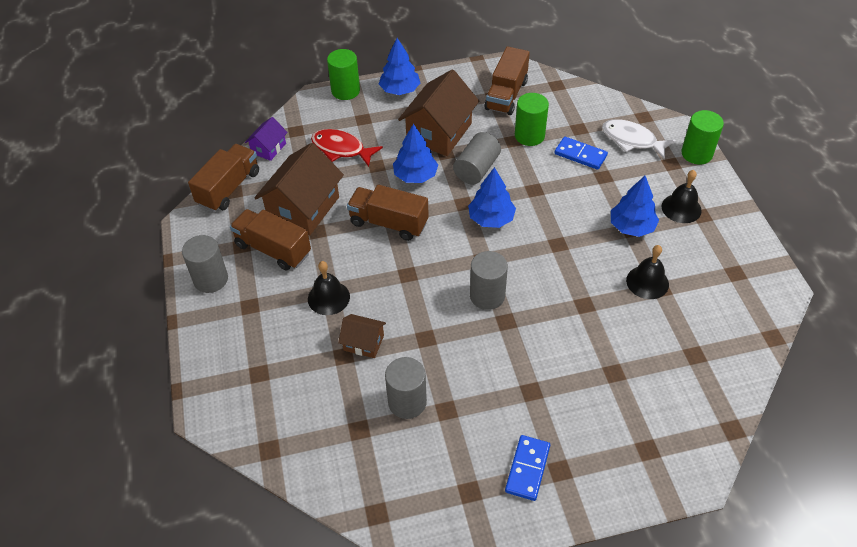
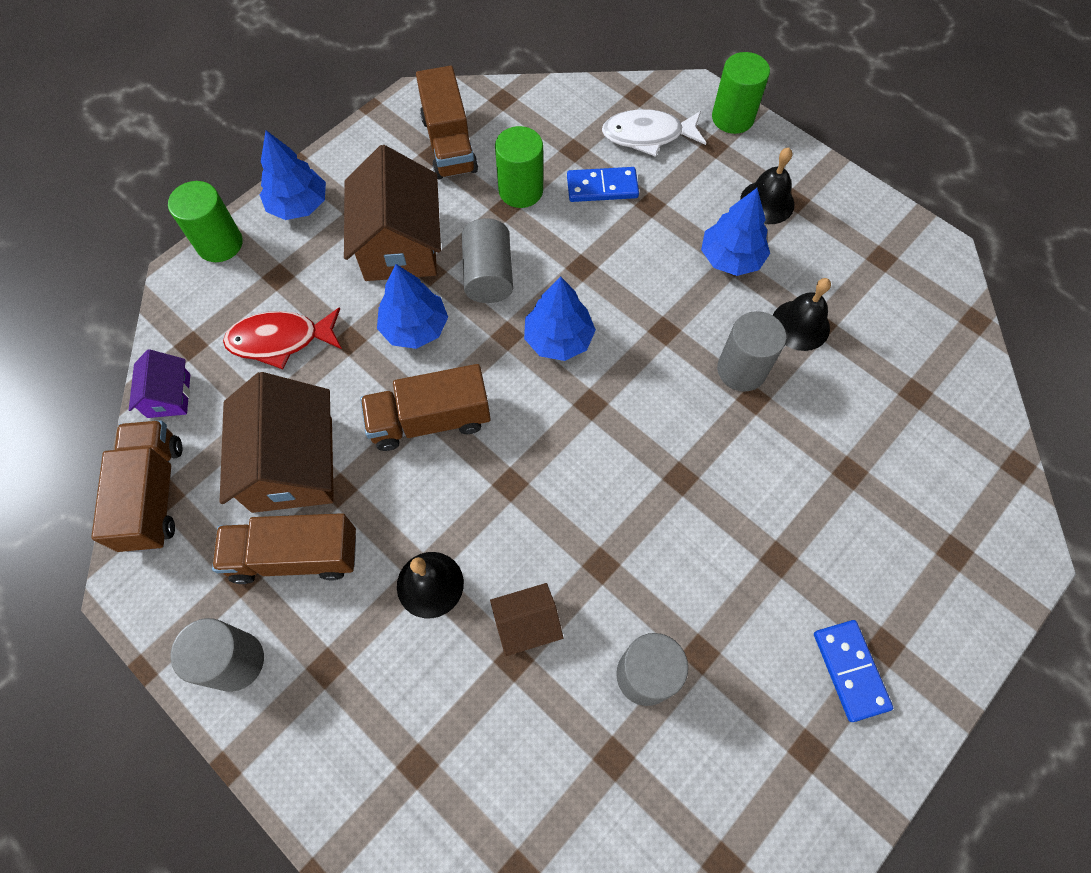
camera: 35 degrees left, 15 degrees up
grey cylinder [470,251,508,310] -> grey cylinder moved to [717,311,786,392]

